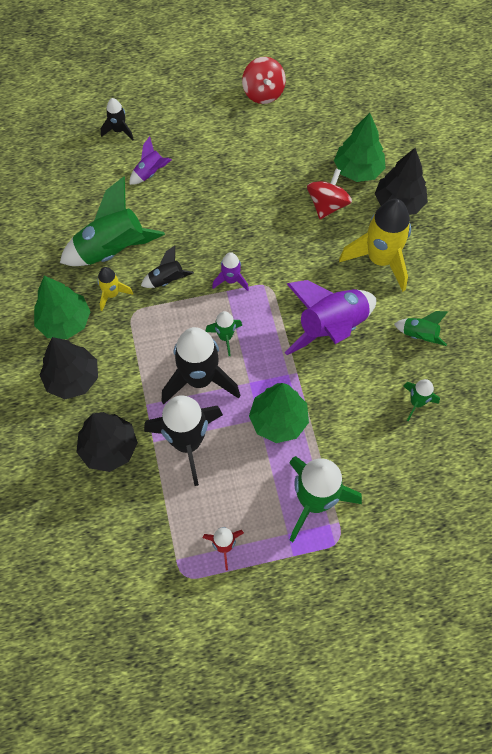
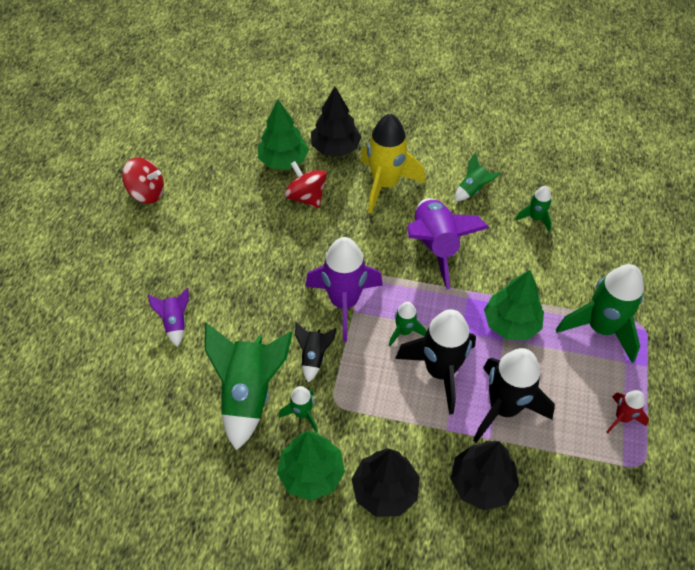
camera: 65 degrees left, 10 degrees down
yellow rocket [97,267,133,311] -> green rocket [279,386,318,432]
black rocket [101,98,134,141] -> none
purple rocket [212,252,249,291] -> purple rocket [306,237,383,342], size x2.02

